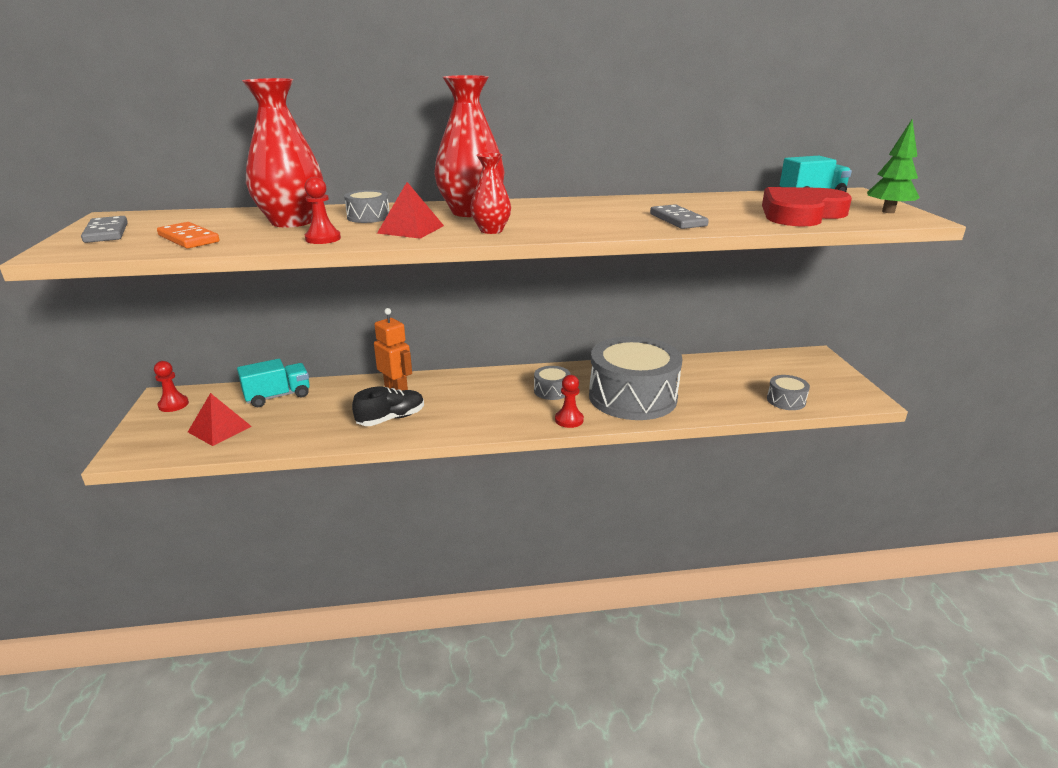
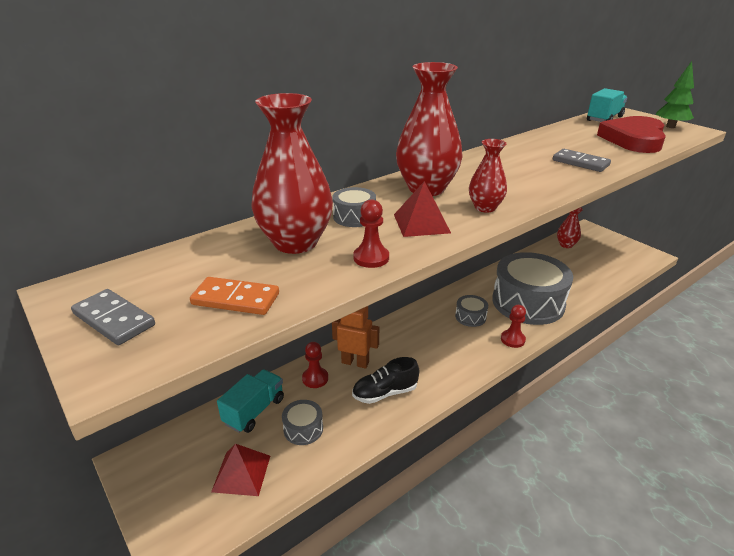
camera: 30 degrees left, 5 degrees up
red pawn [154,361,189,412] -> red pawn moved to [302,342,328,388]
black shoe [352,387,424,426] -> black shoe turned 135 degrees counterclockwise [352,357,419,404]
grey drum [767,375,810,410] -> grey drum moved to [282,400,323,445]
none -> red vase [557,207,583,248]

